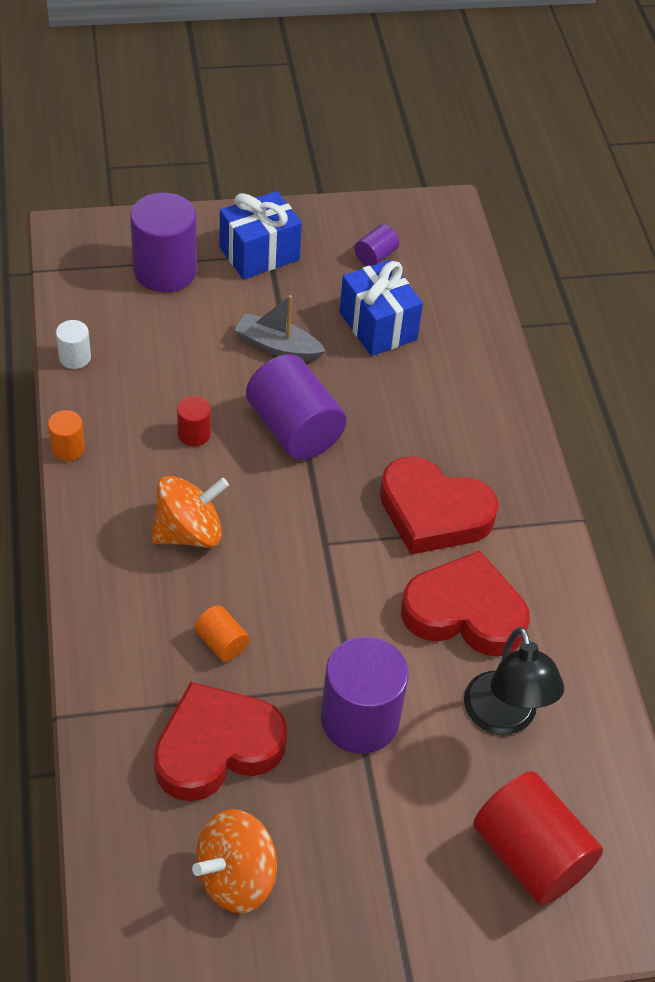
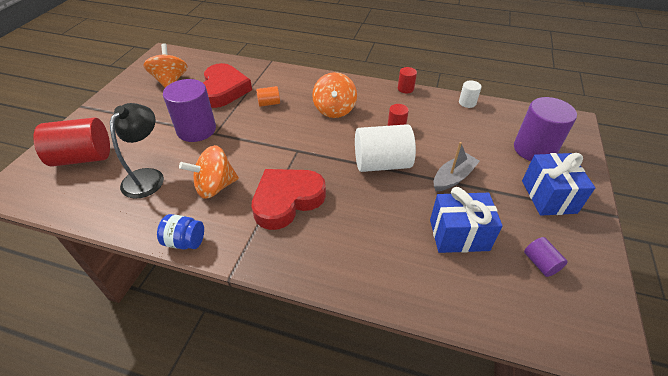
camera: 120 degrees right, 5 degrees down
orange cylinder [48,410,85,461] -> red cylinder [398,67,417,93]
purple cylinder [246,354,347,460] -> white cylinder [355,124,416,172]
red heart [401,551,530,656] -> orange spinning top [179,145,239,199]
black lamp [464,627,564,735] -> black lamp turned 90 degrees clockwise [110,103,164,199]
none -> blue jar [157,214,204,249]

